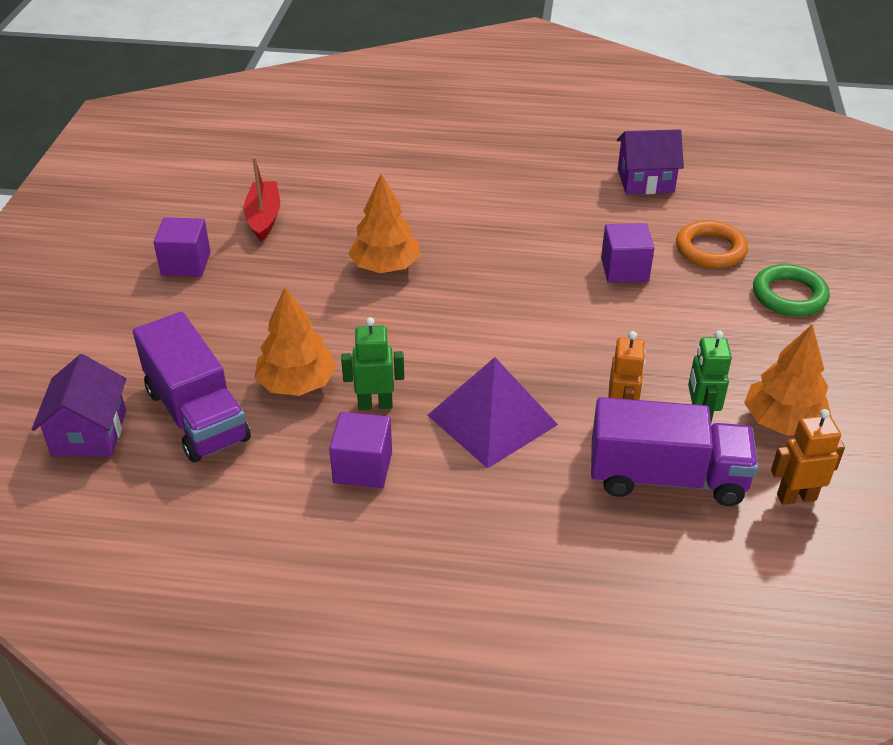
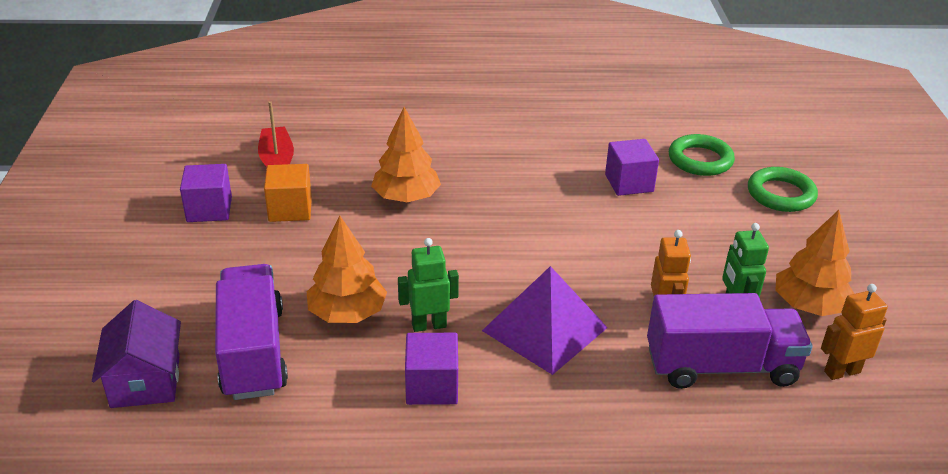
camera: 10 degrees left, 5 degrees down
purple truck [133,312,251,463] -> purple truck turned 150 degrees counterclockwise [215,264,288,400]
purple house [617,129,684,194] -> none
orange ring [676,220,748,268] -> green ring [669,134,735,176]
none -> orange cube [264,164,312,222]

